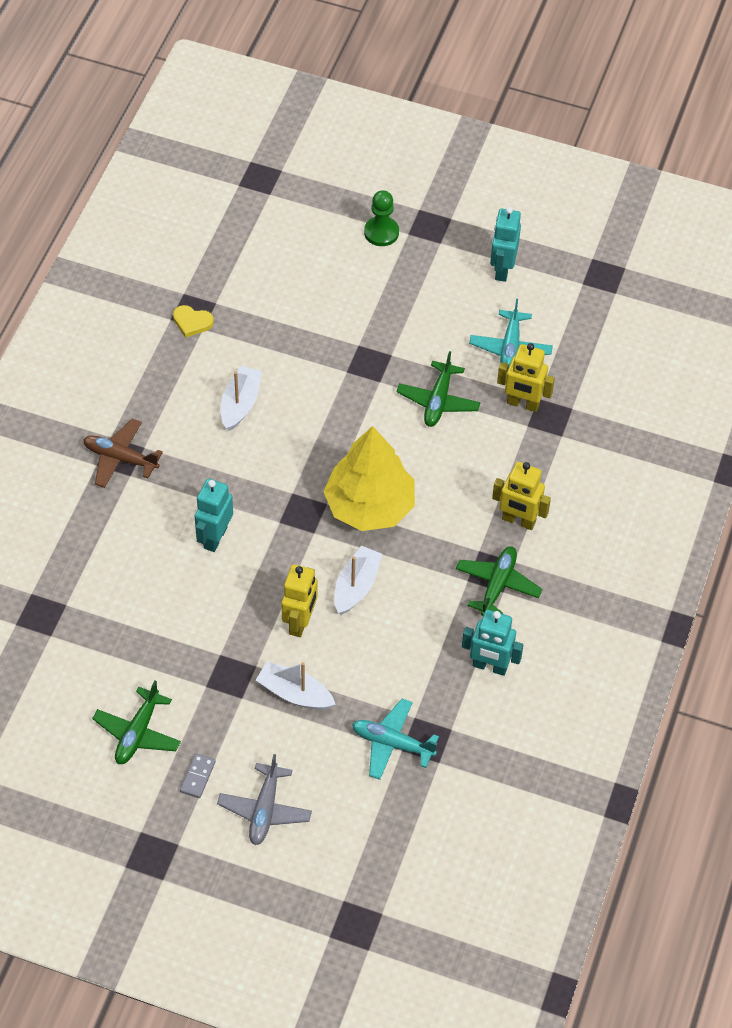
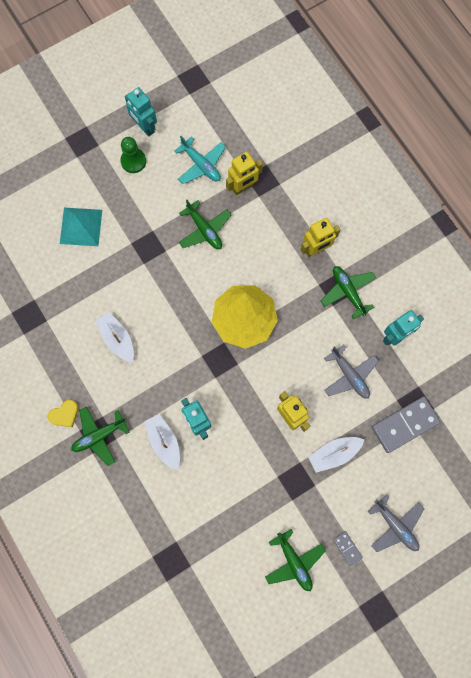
camera: 50 degrees left, 20 degrees up
brown plane [83,419,163,488] -> green plane [71,406,130,466]
yellow heart [173,305,214,338] -> yellow heart moved to [48,400,78,427]
white boat [334,546,383,615] -> white boat moved to [144,414,180,470]
turquoise plane [352,699,439,780] -> grey domino [372,396,440,453]
green pawn [364,190,399,246] -> green pawn moved to [120,137,146,173]
none -> turquoise pyramid [60,208,102,246]
none -> grey plane [324,345,378,398]

